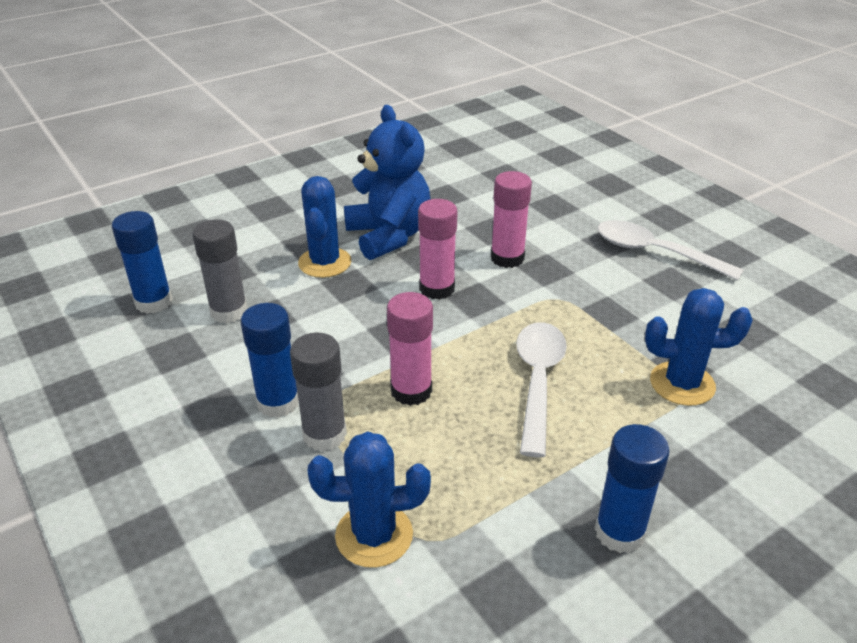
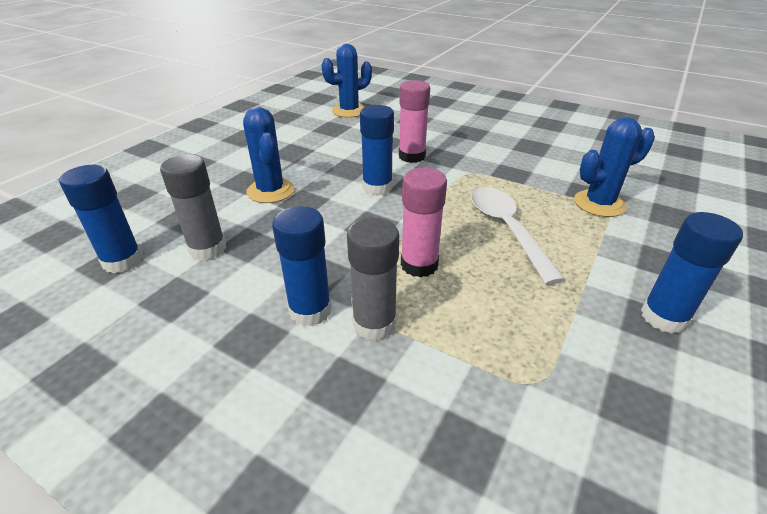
camera: 25 degrees left, 0 degrees up
blue cactus [308,431,431,568] -> blue cactus moved to [321,44,372,118]
blue teddy bear [344,105,430,260] -> none
pink glue stick [418,199,458,300] -> blue glue stick [360,105,394,195]
white spoon [597,220,744,281] -> none

